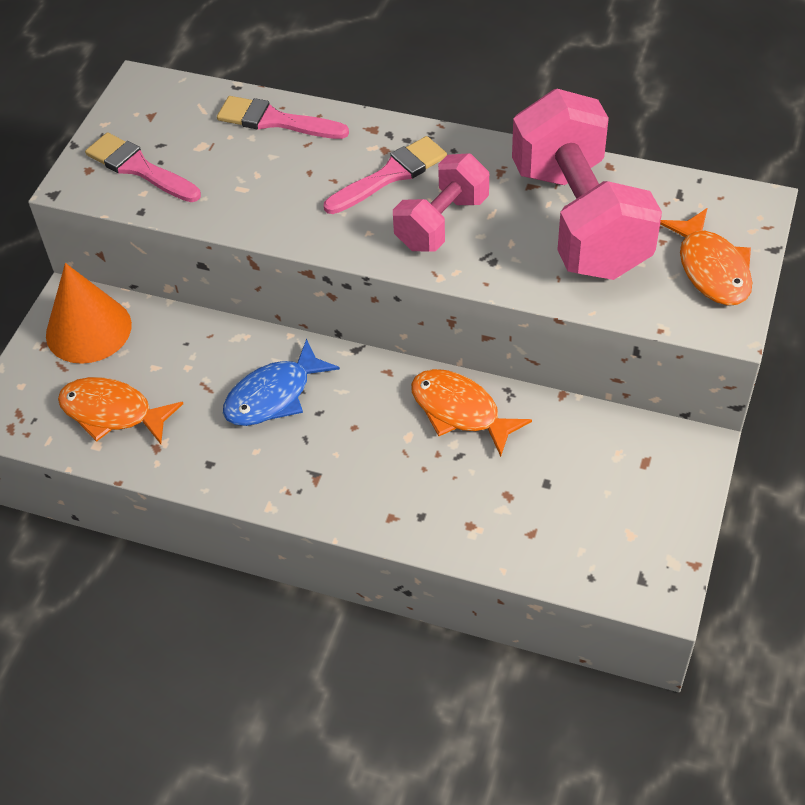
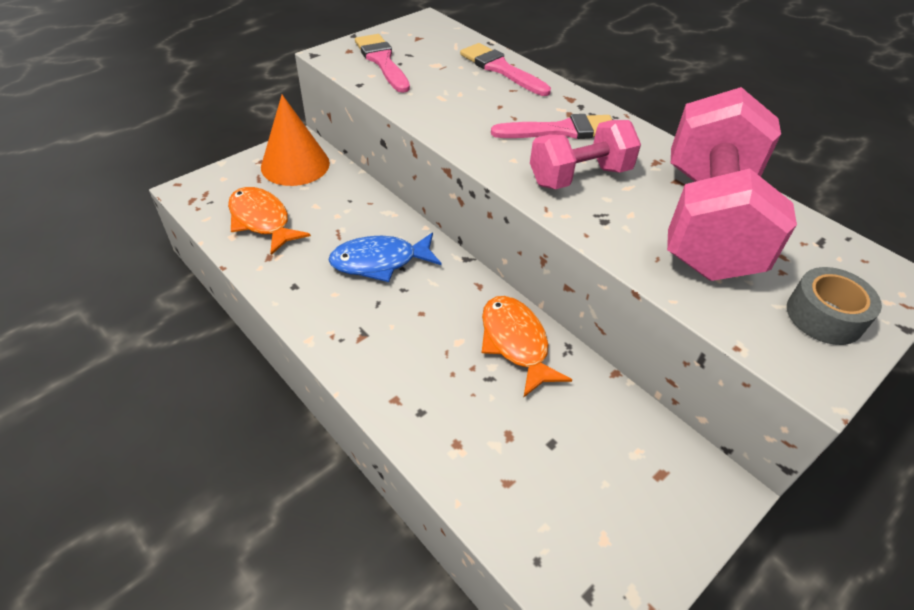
camera: 25 degrees right, 5 degrees down
orange fish [660,208,752,305] -> grey tape [787,267,882,345]

